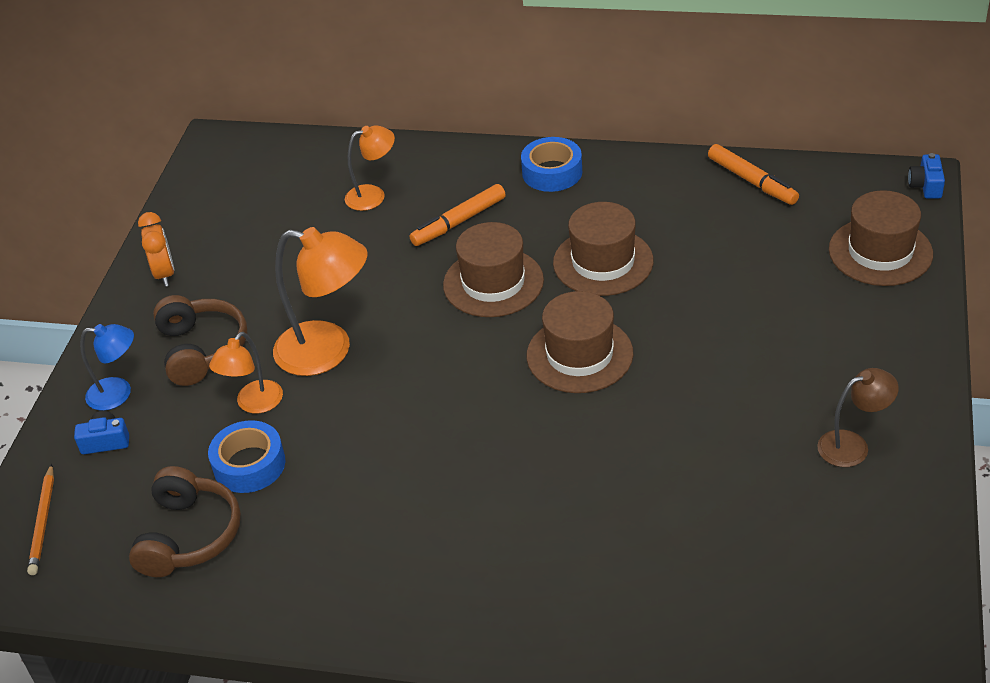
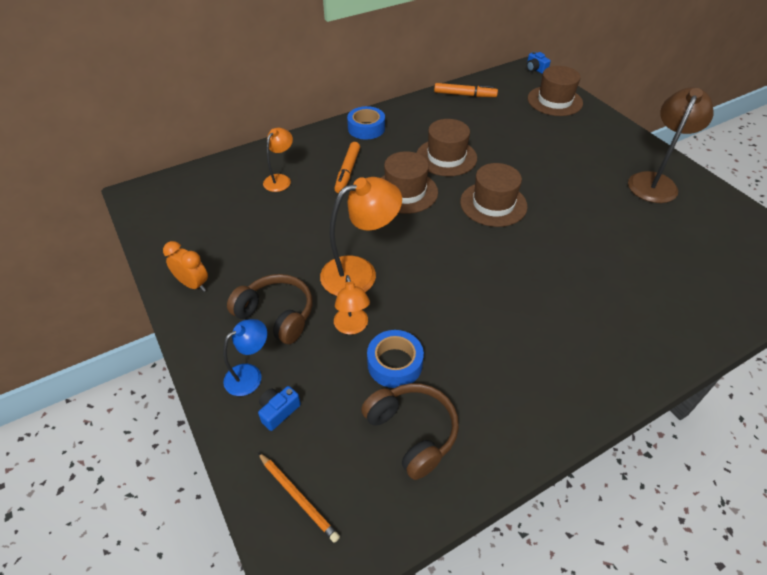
camera: 45 degrees left, 5 degrees up
brown lamp [817,368,899,467] -> brown lamp [628,88,714,203], size x1.73

